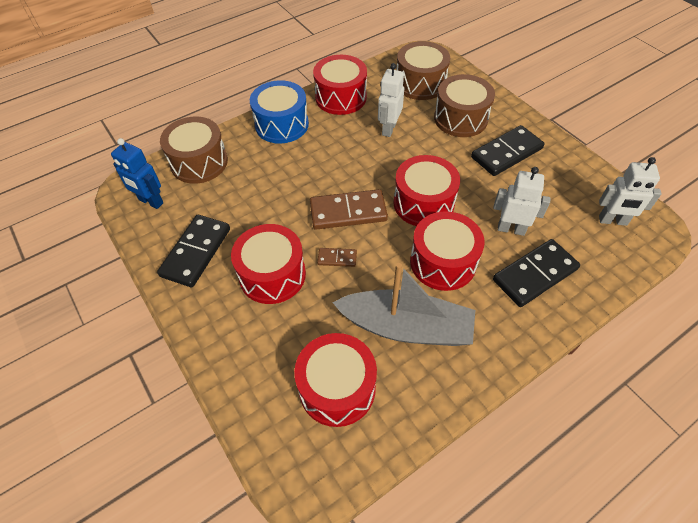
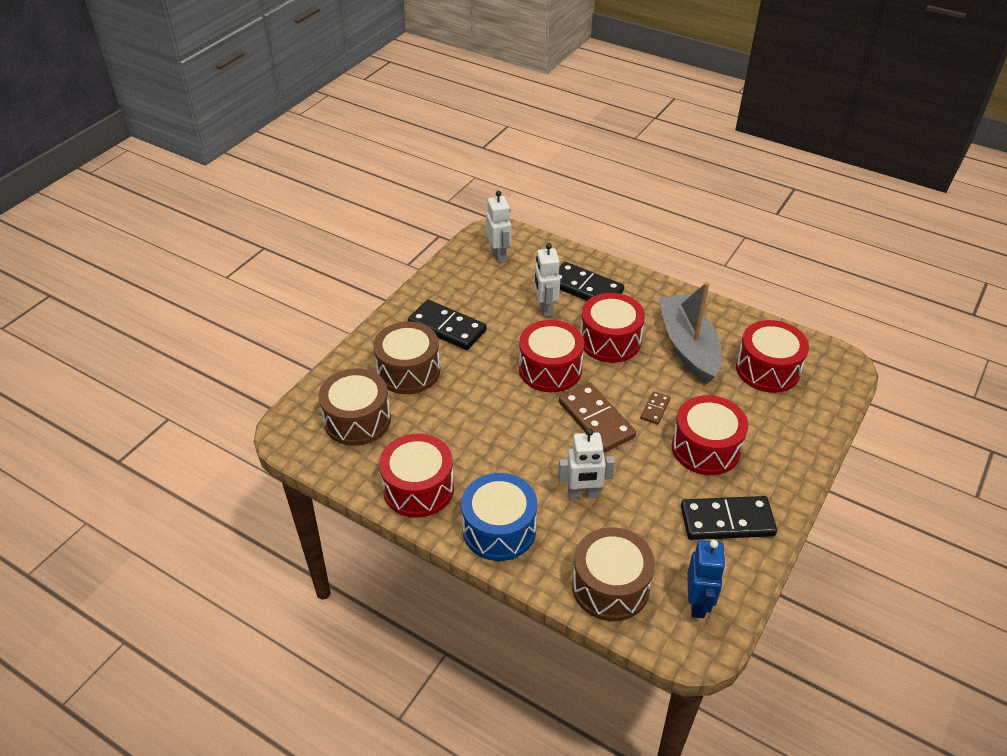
camera: 115 degrees left, 10 degrees down
brown domino [317,248,357,267] -> brown domino turned 45 degrees clockwise [640,391,670,425]
white robot [378,63,404,137] -> white robot moved to [558,428,615,499]

